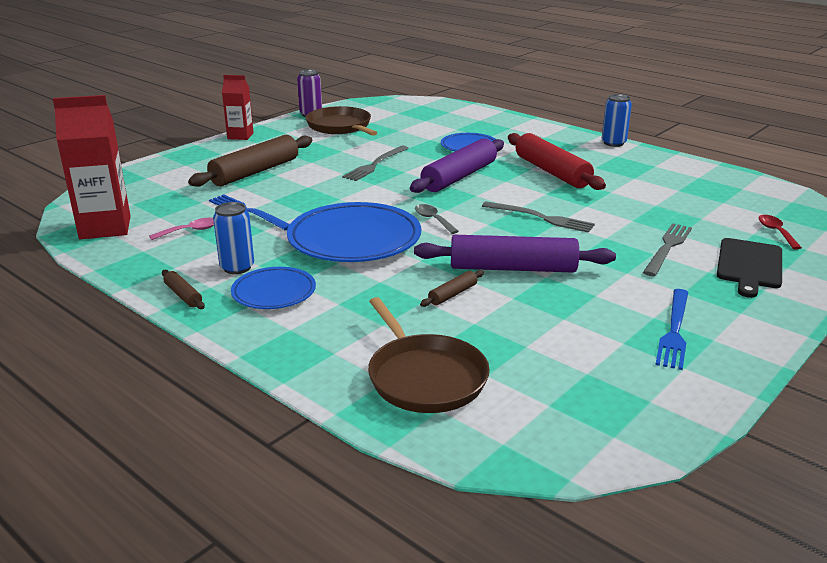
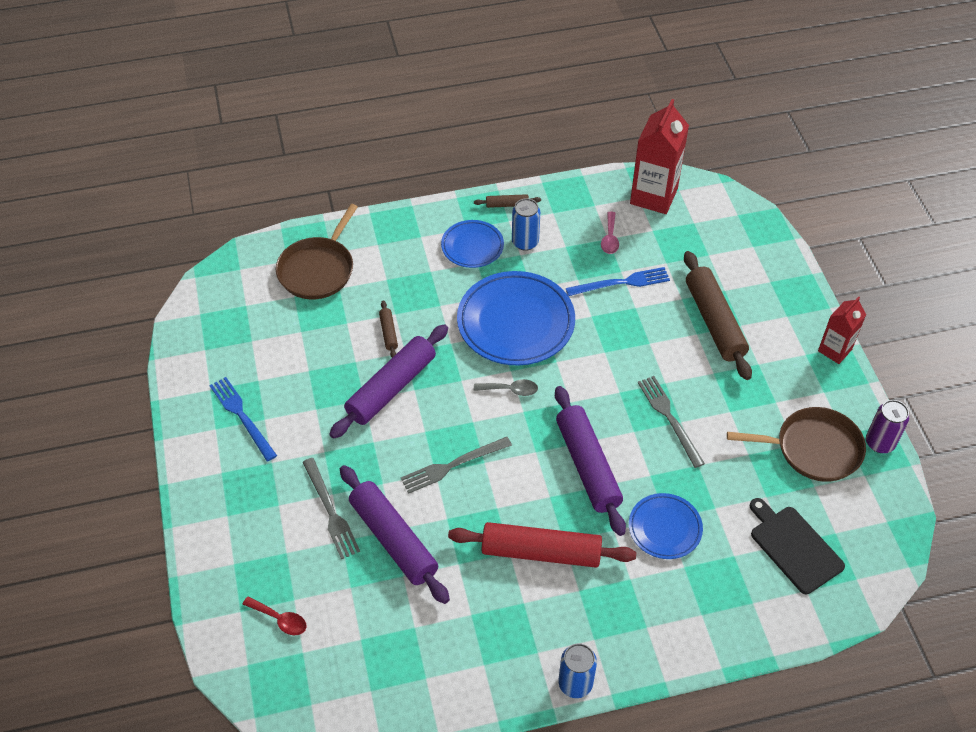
camera: 125 degrees right, 25 degrees up
brown pan [368,297,490,413] -> brown pan turned 75 degrees counterclockwise [276,204,358,299]
black cutting board [717,238,782,298] -> black cutting board moved to [750,498,845,594]
none -> purple rolling pin [340,465,450,604]

